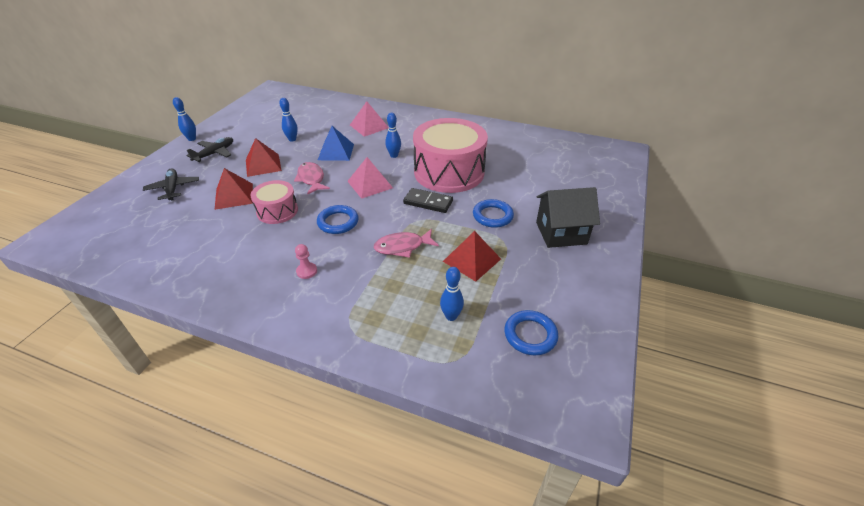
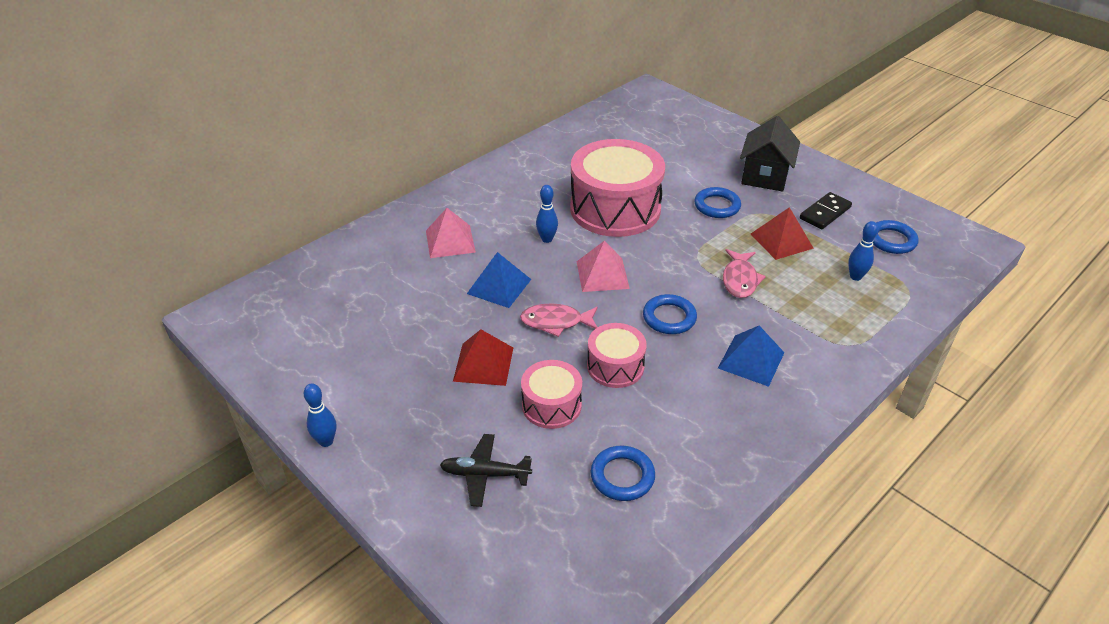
camera: 65 degrees left, 0 degrees up
black plane [186,137,233,162] -> none
red pyramid [214,168,253,210] -> pink drum [521,360,582,429]
blue bowling pin [279,98,298,142] -> none
pink pawn [295,244,317,279] -> blue pyramid [718,326,785,387]
black domino [403,188,453,213] -> black domino moved to [800,192,852,229]
none -> blue ring [591,446,655,501]

